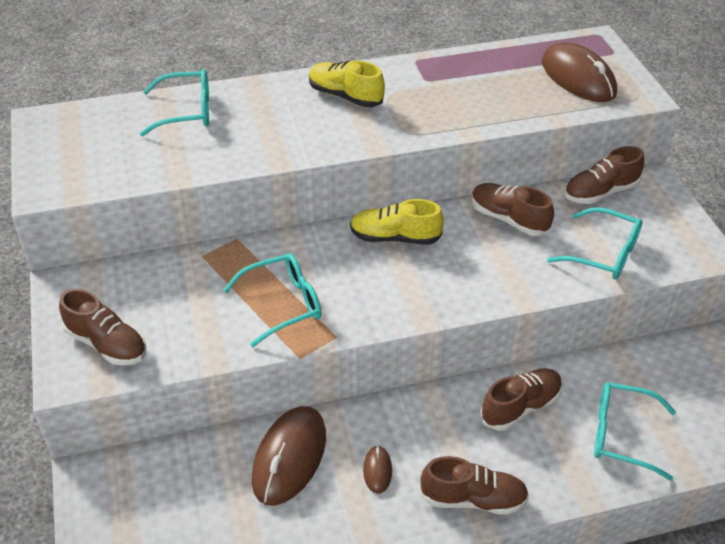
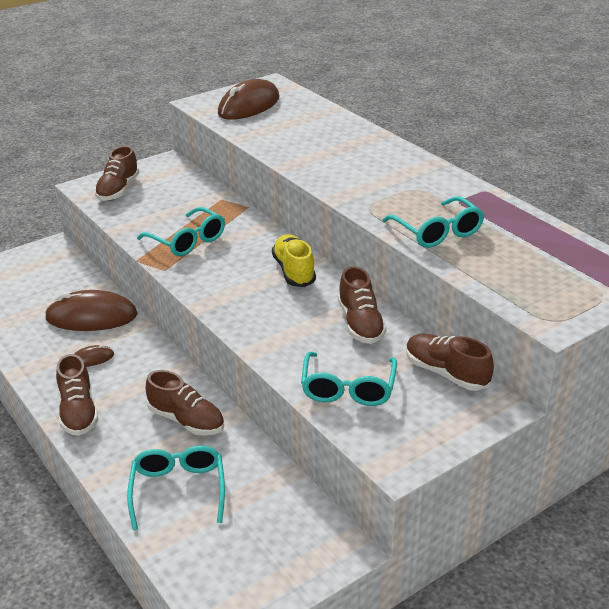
camera: 70 degrees right, 10 degrees down
turquoise glasses [140,69,209,136] -> turquoise glasses moved to [382,197,484,248]
yellow shoe [309,61,385,107] -> none
brown shoe [472,183,554,236] -> brown shoe turned 150 degrees clockwise [338,266,387,344]
brown mouse [542,42,617,102] -> brown mouse moved to [218,79,280,120]

